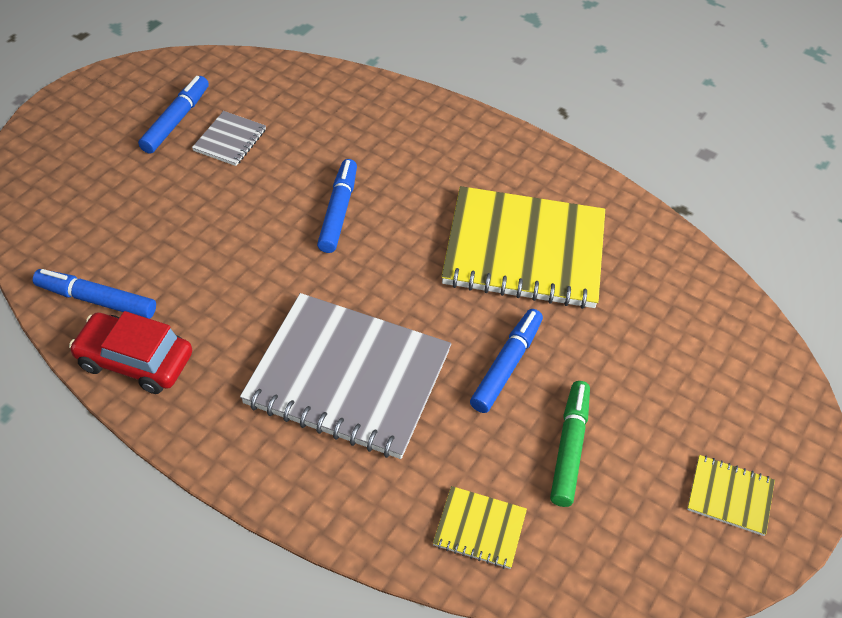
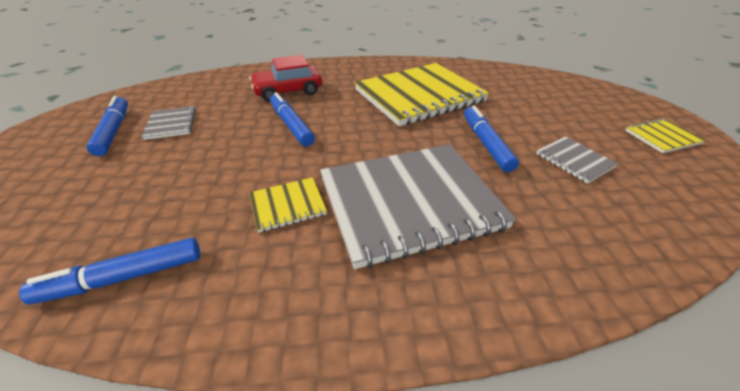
camera: 35 degrees left, 10 degrees down
red car [69,311,192,394] -> red car moved to [249,55,322,101]
yellow notebook [433,486,527,569] -> yellow notebook moved to [249,177,327,233]
green marker [550,381,590,507] -> grey notebook [536,136,618,184]

